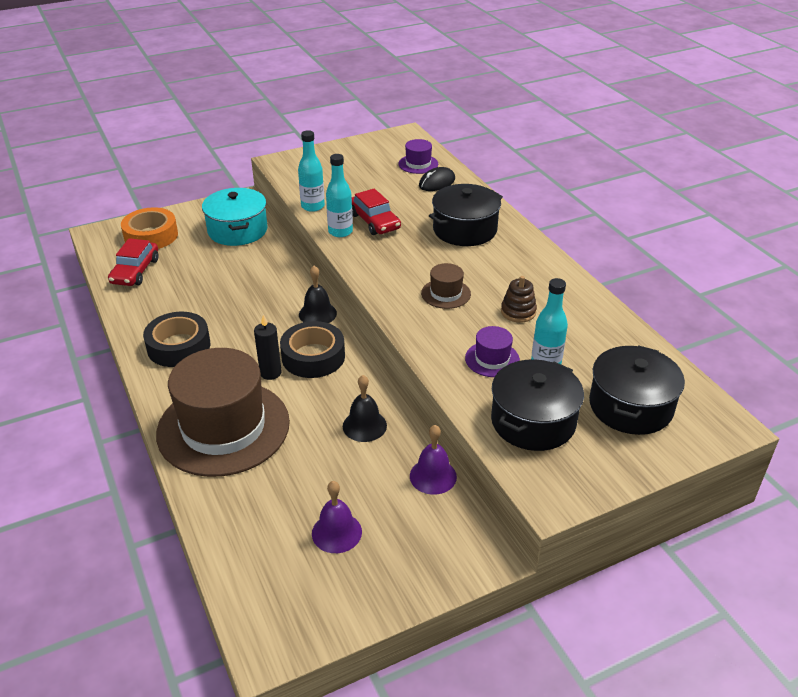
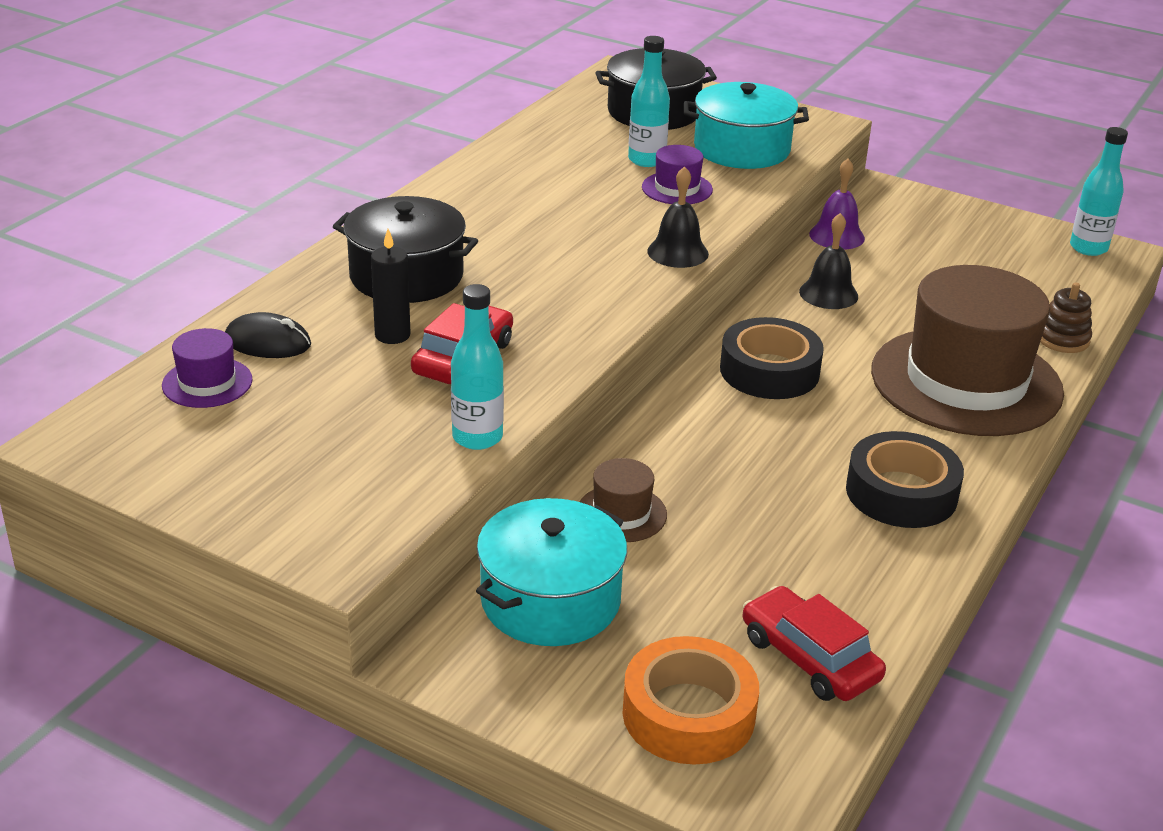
camera: 125 degrees left, 5 degrees down
red car [108,238,159,286] -> red car turned 105 degrees counterclockwise [742,586,886,701]
black candle [254,315,282,380] -> black candle moved to [371,229,411,344]
black bell [299,266,337,323] -> black bell moved to [647,166,709,268]
purple bell [312,481,362,553] -> none
turquoise bottle [326,154,353,237] -> turquoise bottle moved to [1070,127,1128,256]
brown hat [421,263,471,309] -> brown hat moved to [579,458,667,542]
black pot [491,359,584,451] -> turquoise pot [684,82,809,169]
brown stacking toy [501,276,537,322] -> brown stacking toy moved to [1040,282,1092,353]

